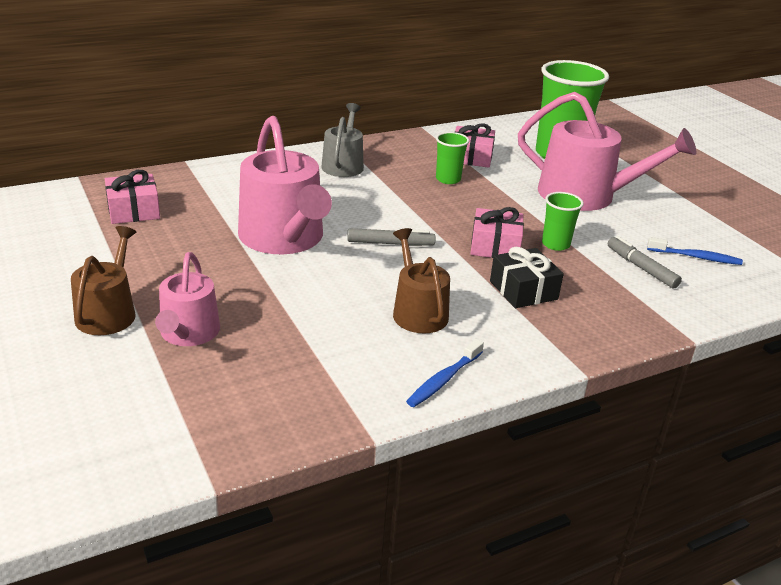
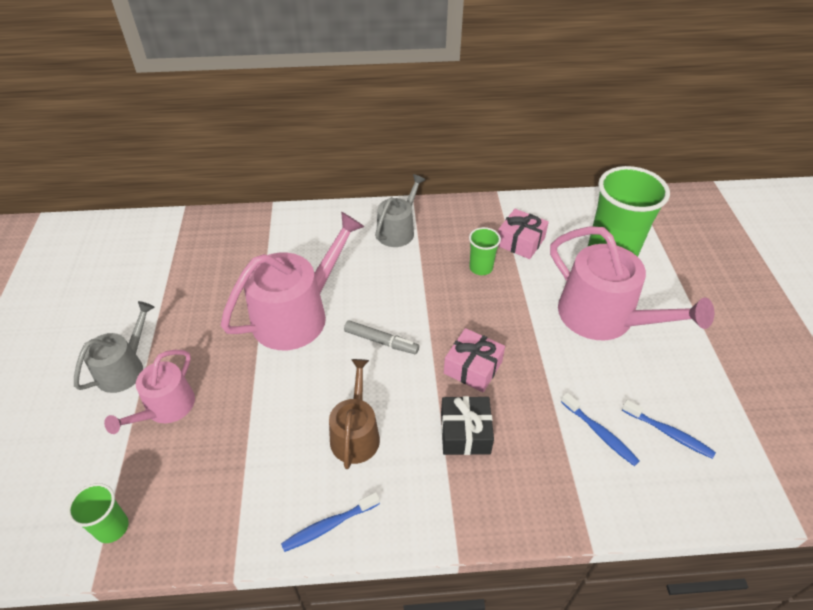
camera: 25 degrees right, 15 degrees up
brown watering can [71,226,136,335] -> grey watering can [74,301,155,393]
pink gift [105,170,160,224] -> none
pink watering can [238,116,332,254] -> pink watering can turned 135 degrees counterclockwise [221,212,364,350]
green cup [542,192,584,251] -> green cup moved to [67,483,129,543]
grey marker [608,236,682,289] -> blue toothbrush [561,392,640,466]

